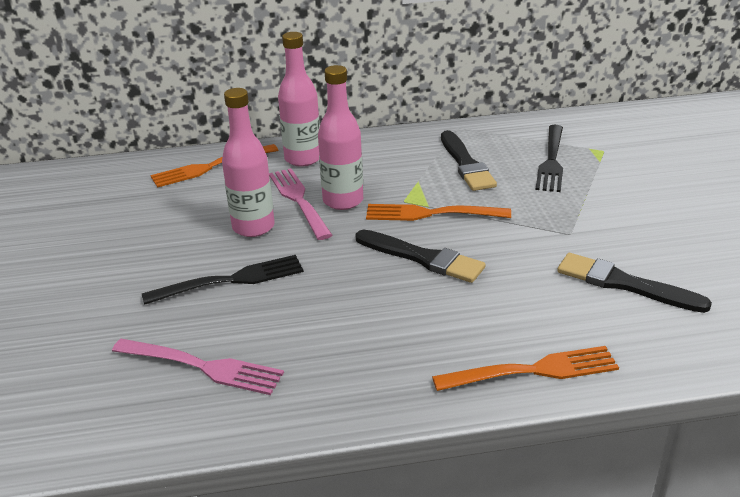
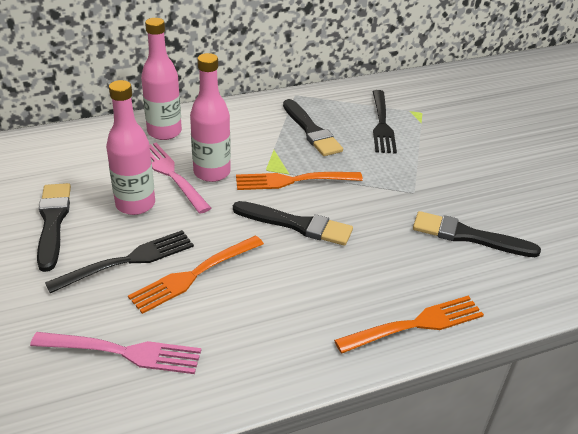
camera: 15 degrees left, 5 degrees up
orange fork [150,144,278,188] -> orange fork moved to [128,235,264,314]
none -> black brush [37,183,71,272]

